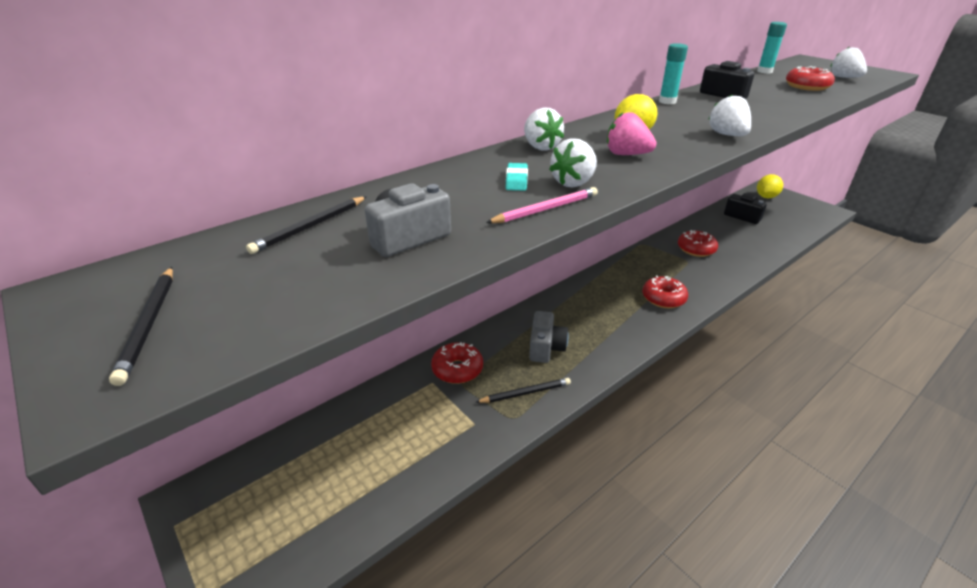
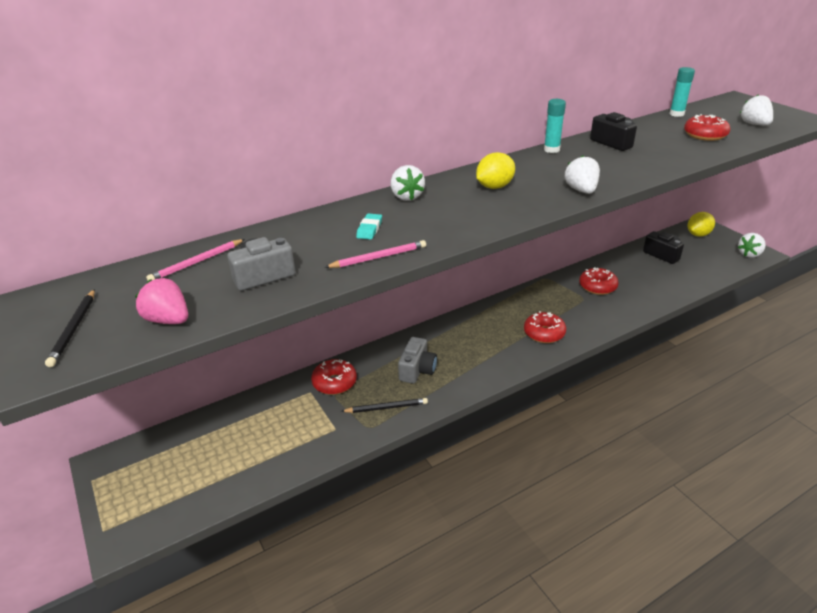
camera: 10 degrees right, 0 degrees up
black pencil [246,196,367,254] -> pink pencil [146,239,245,281]
white strawberry [549,138,597,188] -> white strawberry moved to [738,233,766,258]
pink strawberry [607,112,657,155] -> pink strawberry moved to [135,278,188,324]

